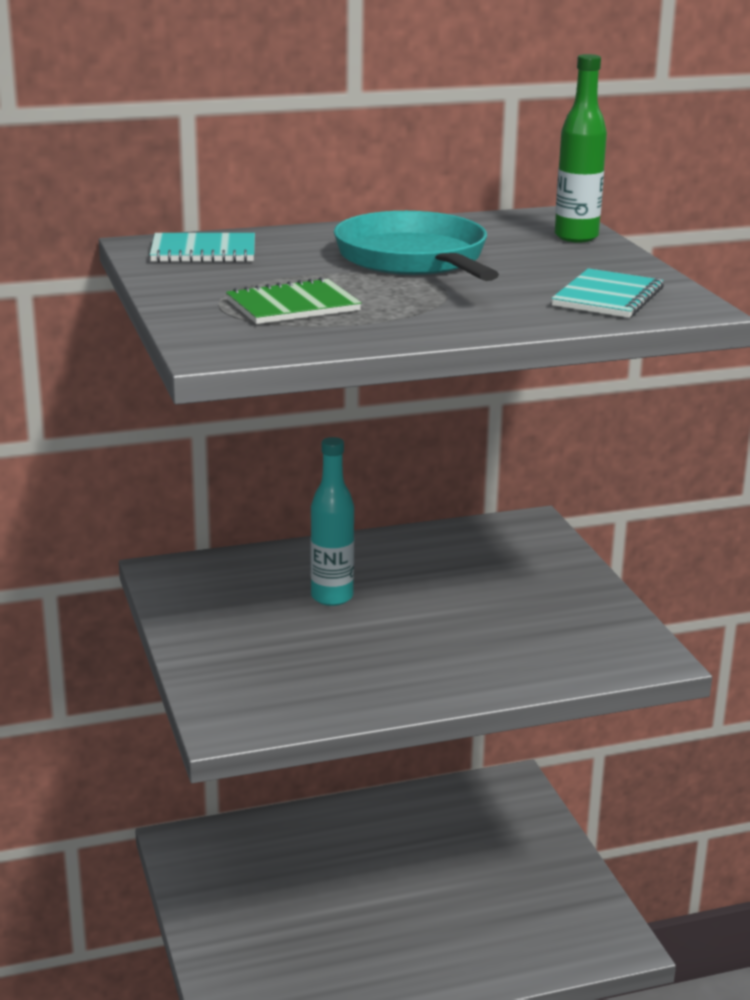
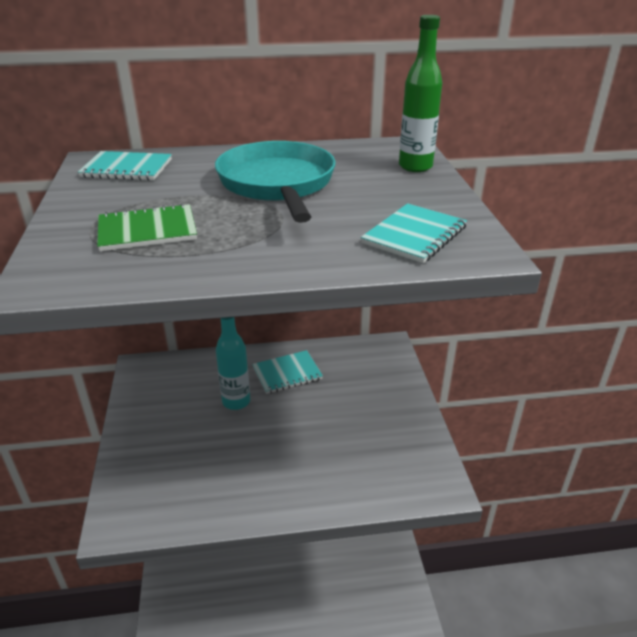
camera: 10 degrees right, 10 degrees up
none -> turquoise notebook [252,350,323,394]

